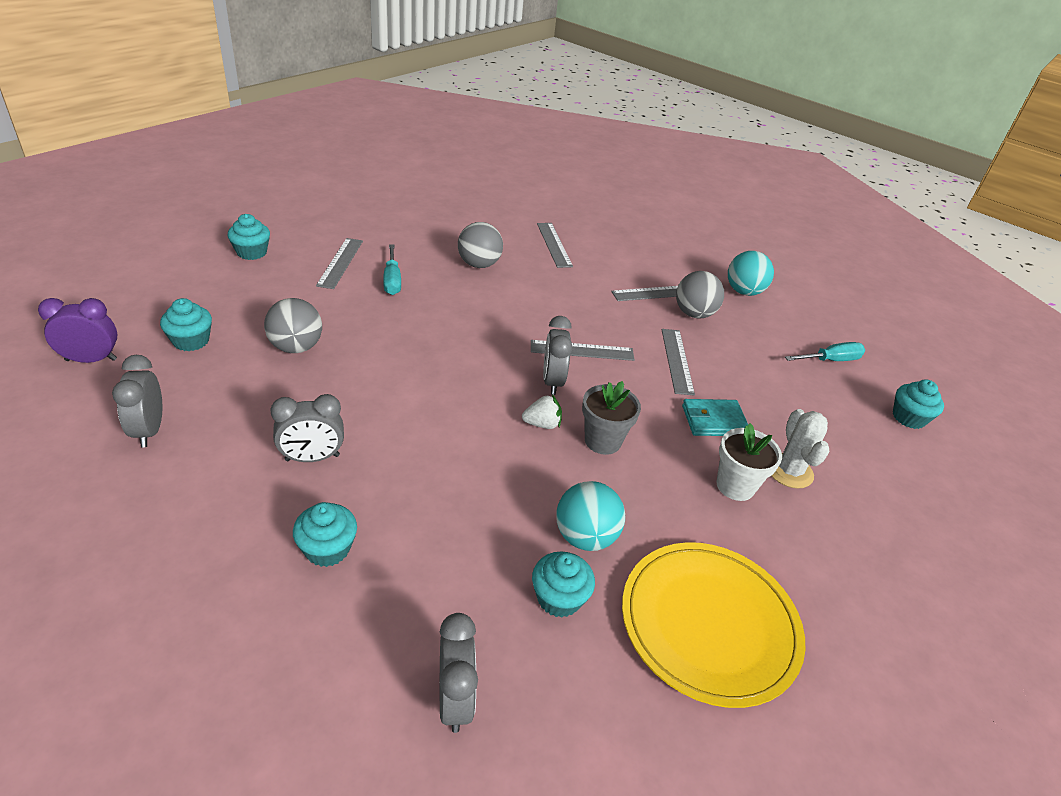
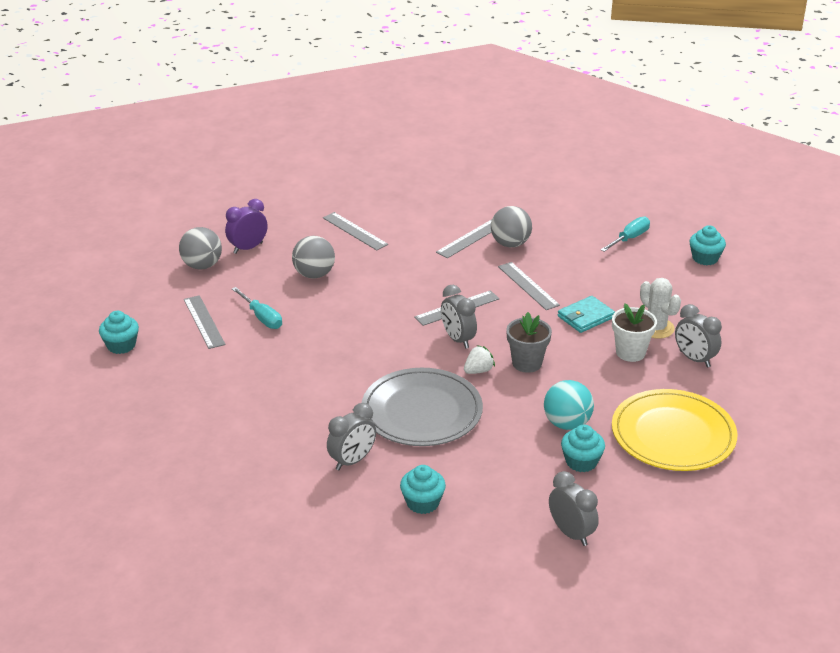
camera: 25 degrees left, 5 degrees down
purple clock [38,298,117,363] -> purple clock moved to [225,199,268,254]
grey clock [112,355,162,447] -> grey clock moved to [675,304,722,368]
turquoise cupcake [160,298,212,351] -> none
grey ball [264,298,322,353] -> grey ball moved to [179,227,222,269]
turquoise ball [728,251,774,296] -> none
none -> grey plate [362,368,483,446]

